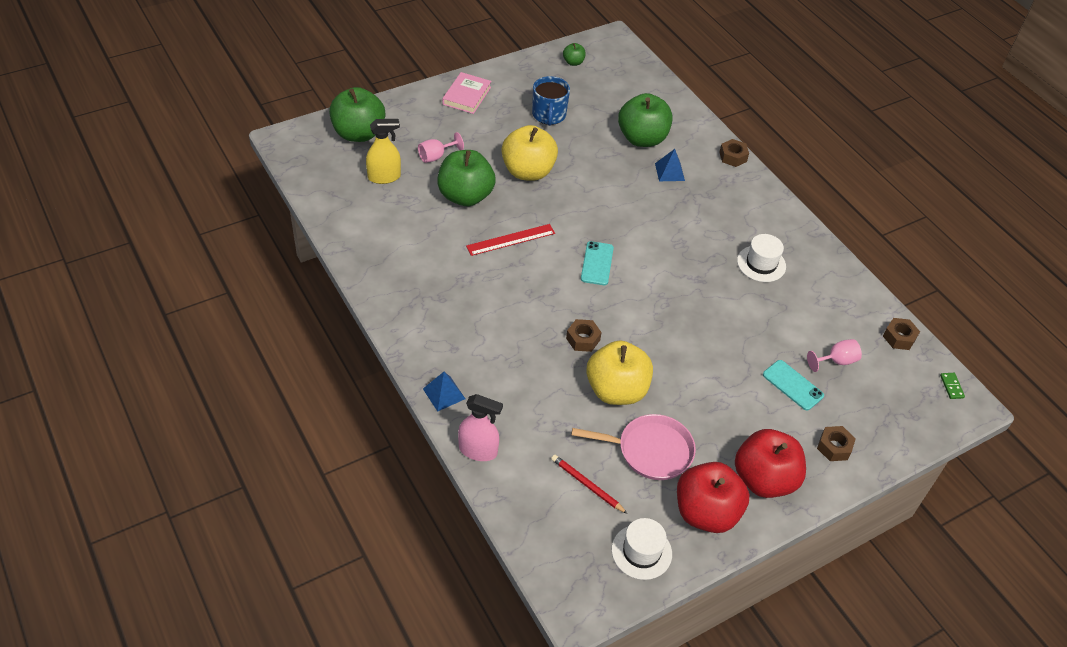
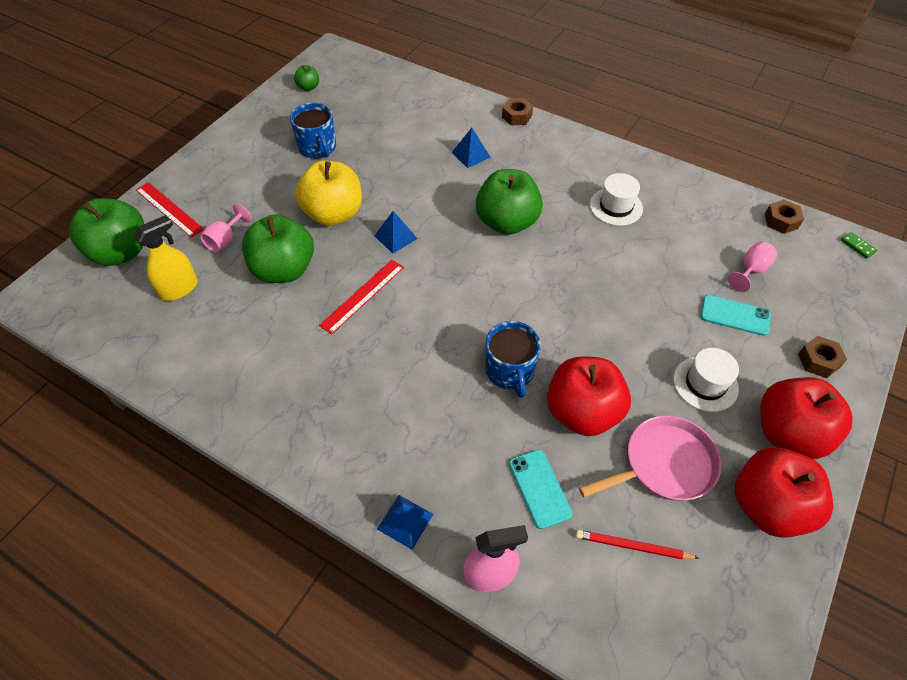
camera: 25 degrees left, 5 degrees up
pink book [442,72,491,114] -> none
brown nut [566,319,602,352] -> blue mug [485,321,541,398]
turquoise phone [581,241,614,285] -> turquoise phone moved to [509,449,573,529]
yellow apple [586,341,653,405] -> red apple [547,356,631,436]
white hat [612,518,672,580] -> white hat moved to [674,348,739,412]
green apple [618,93,673,147] -> green apple moved to [476,169,543,235]
none -> red ruler [136,182,204,238]
none -> blue pyramid [374,211,418,254]

